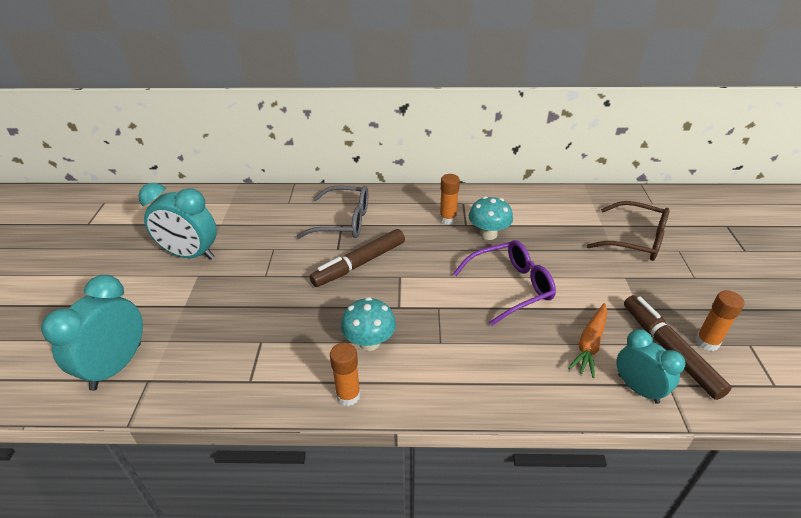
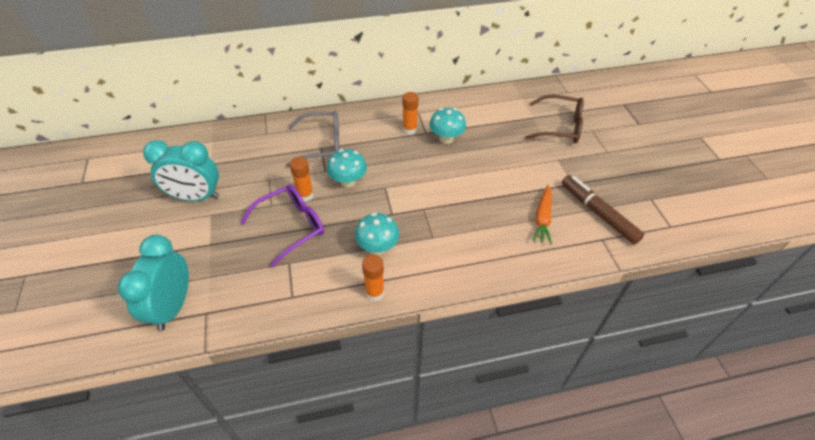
camera: 15 degrees left, 10 degrees up
brown marker [310,229,405,287] -> turquoise mushroom [327,149,367,188]
purple glasses [453,240,556,326] -> purple glasses moved to [240,185,324,267]
turquoise clock [616,329,686,404] -> none
orange glue stick [695,291,744,351] -> orange glue stick moved to [290,157,314,202]

